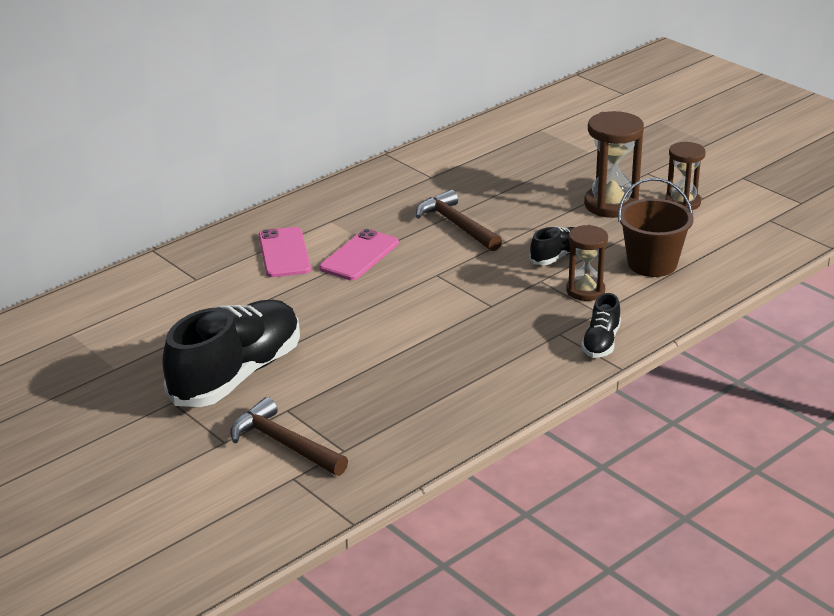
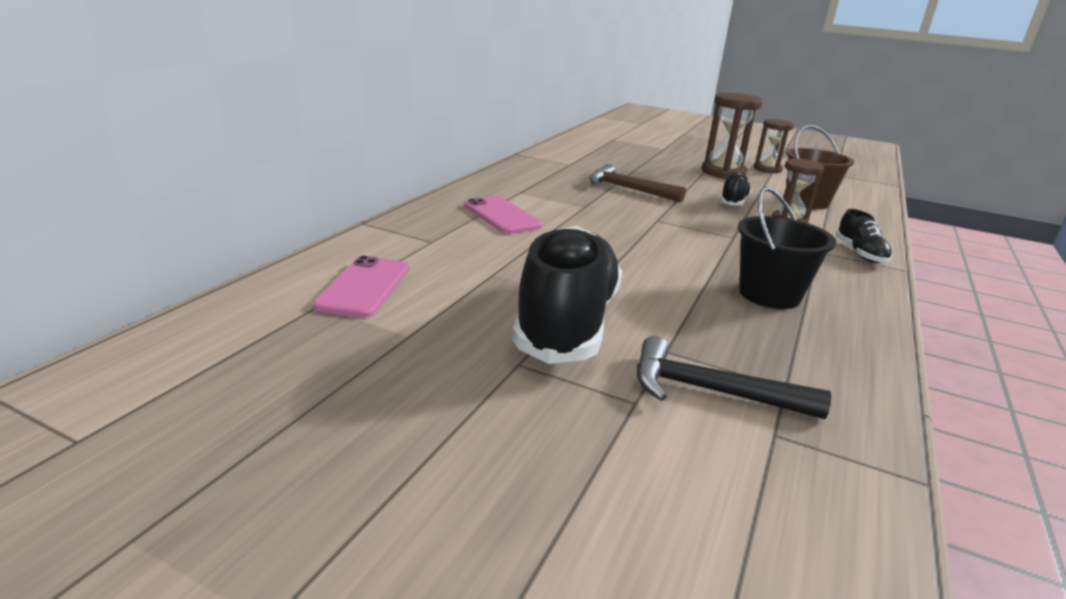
camera: 25 degrees left, 5 degrees down
brown hammer [230,397,348,476] -> black hammer [637,336,831,419]
pink phone [319,229,399,280] -> pink phone moved to [313,256,409,318]
none -> black bucket [738,187,836,309]

